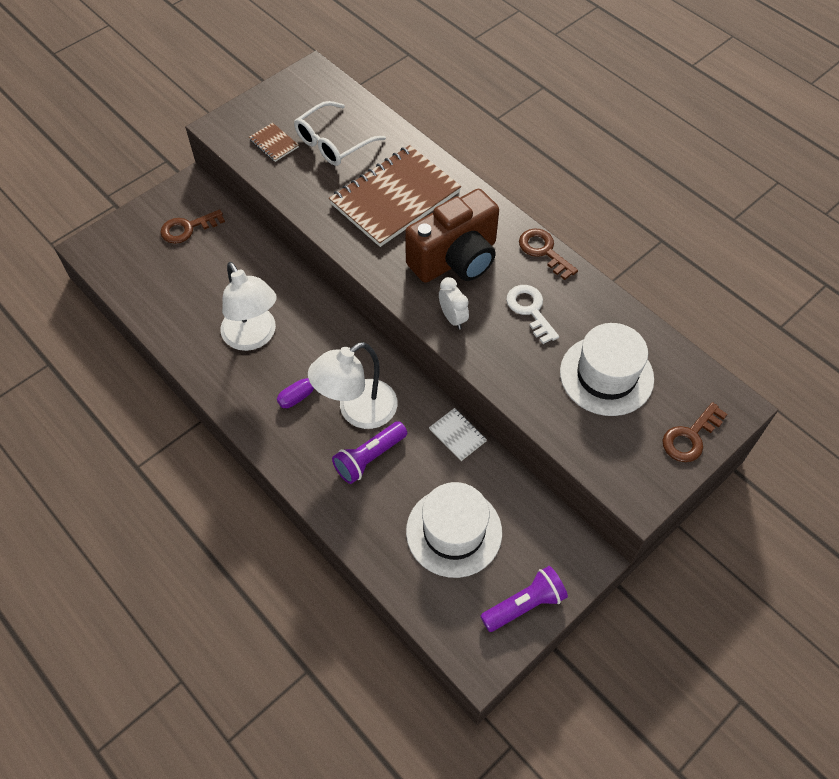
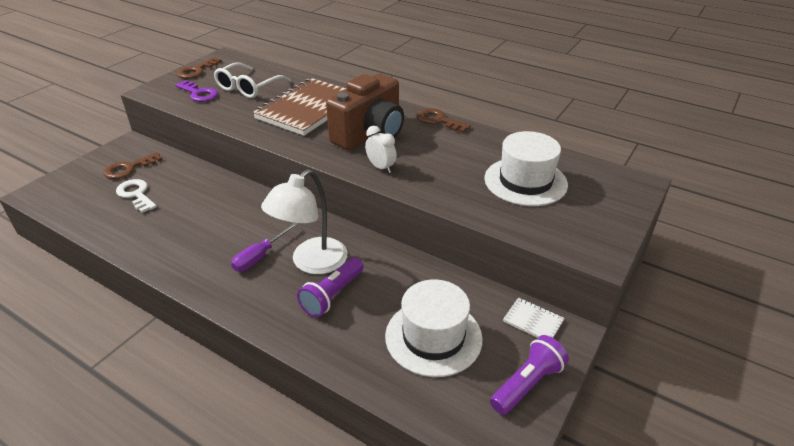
camera: 15 degrees left, 20 degrees down
white lamp [220,262,277,351] -> none
brown notebook [249,123,299,162] -> purple key [175,80,218,102]
white notebook [429,408,487,461] -> white notebook moved to [503,297,565,338]
white key [506,285,559,344] -> white key moved to [116,179,157,213]
brown key [662,402,728,462] -> brown key moved to [177,57,222,79]

